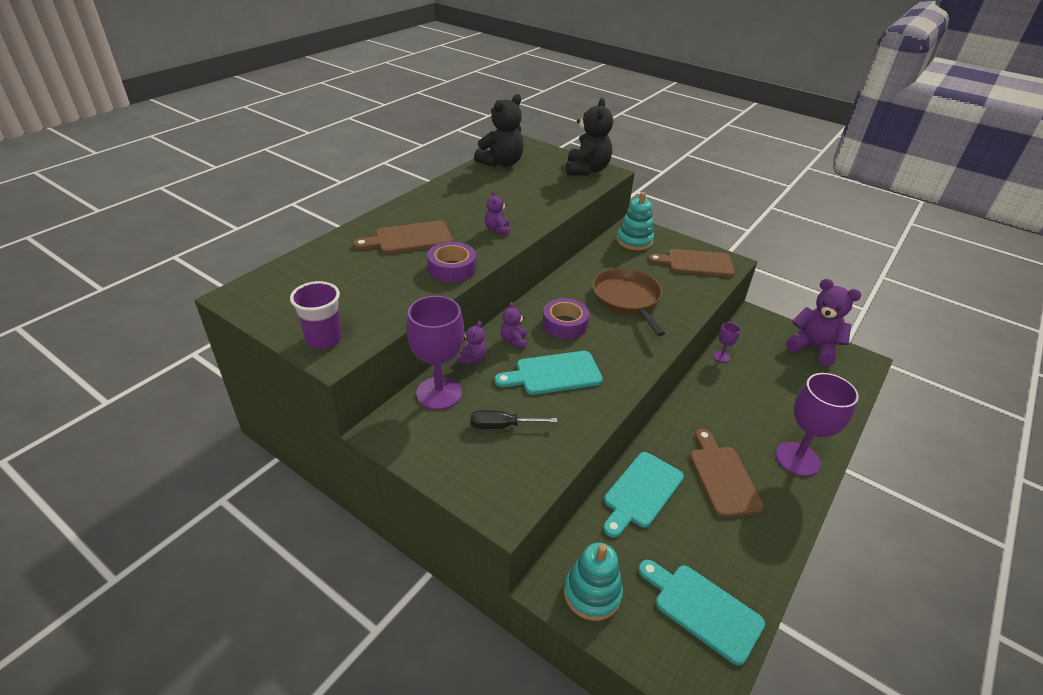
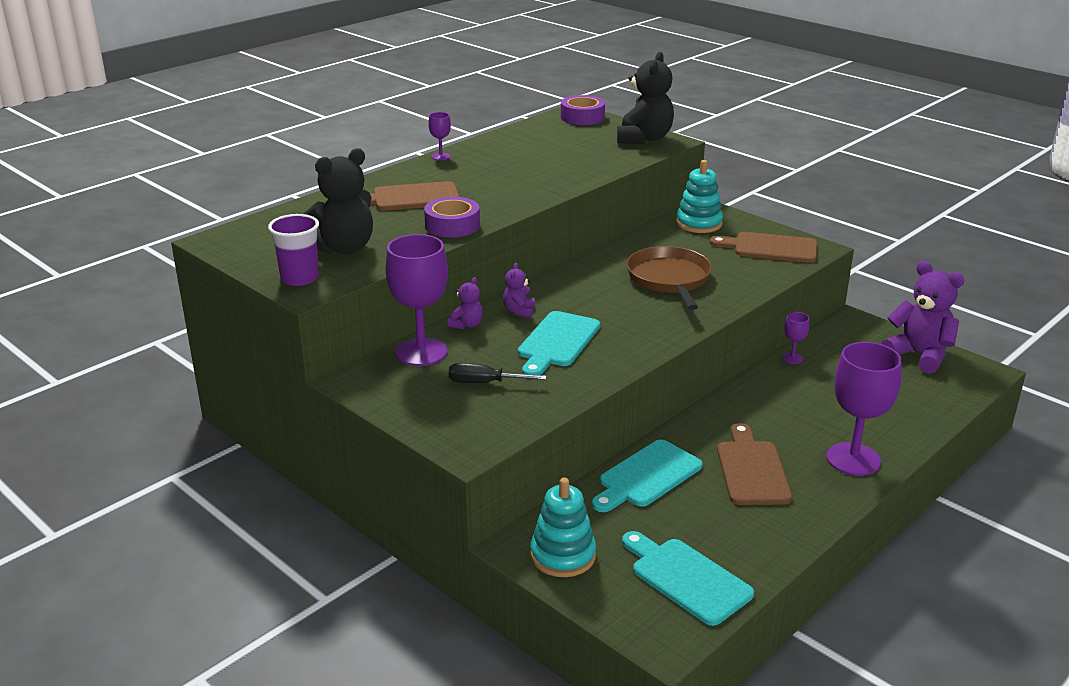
camera: 10 degrees right, 10 degrees down
black teddy bear [474,94,524,167] -> black teddy bear moved to [303,148,373,254]
purple teddy bear [485,191,510,235] -> none
turquoise cutting board [495,351,603,395] -> turquoise cutting board turned 60 degrees counterclockwise [518,311,600,375]
purple tape [542,298,589,339] -> purple tape moved to [561,95,605,125]
none -> purple goblet [428,112,451,160]

